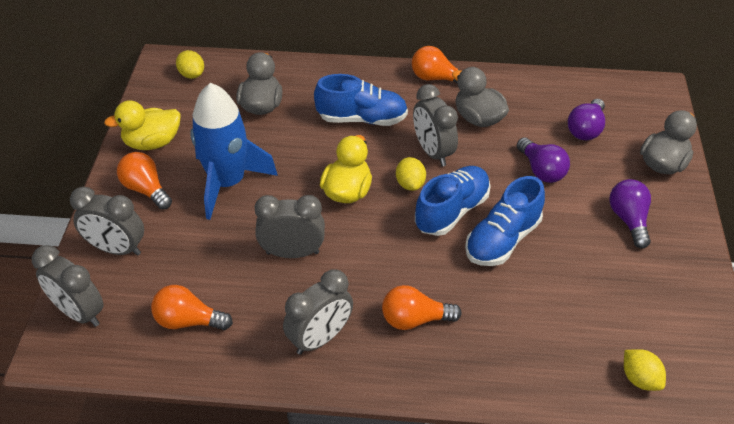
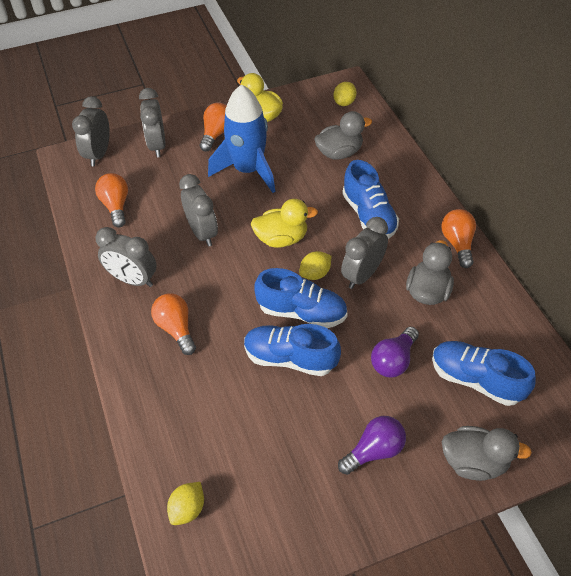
camera: 65 degrees right, 5 degrees up
purple light bulb [568,99,605,140] -> blue shoe [432,341,536,406]

